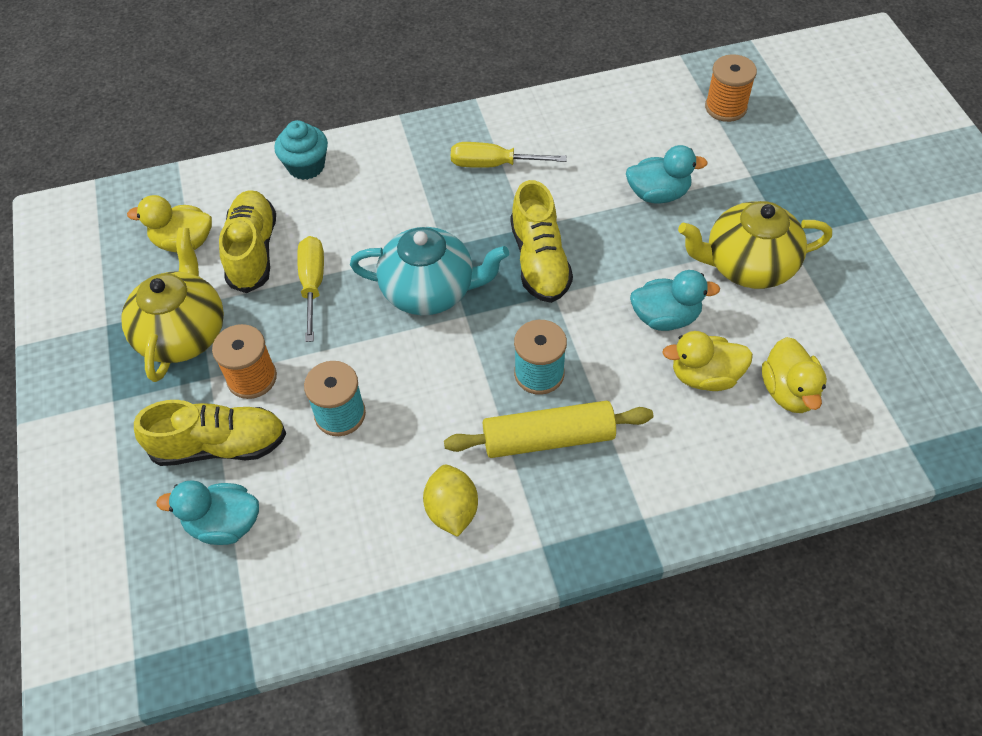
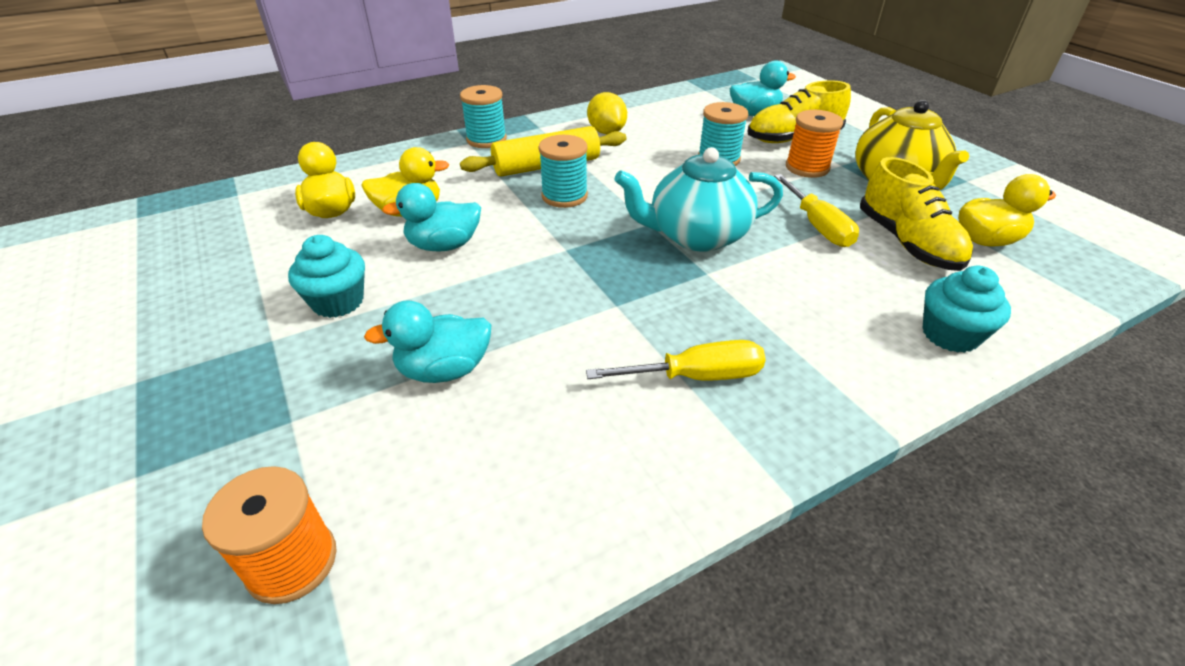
camera: 165 degrees right, 15 degrees down
yellow shoe [510,180,573,303] -> none
yellow teapot [678,201,832,289] -> turquoise cupcake [288,235,365,318]
none -> turquoise spool [460,85,507,148]

